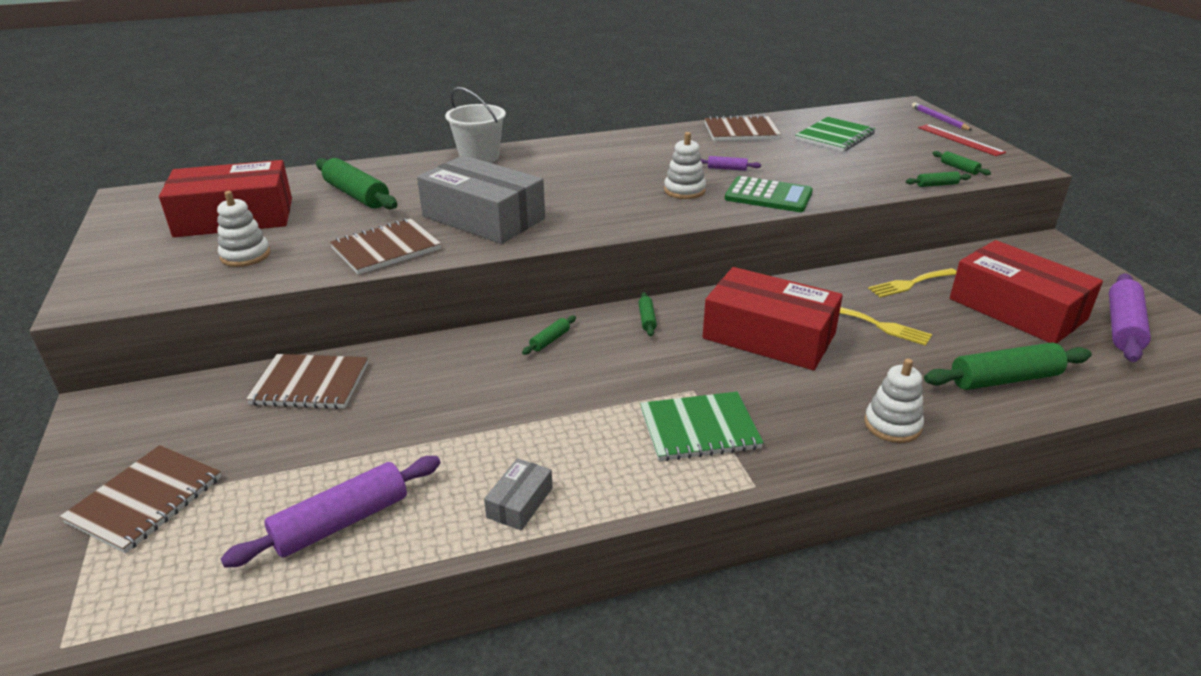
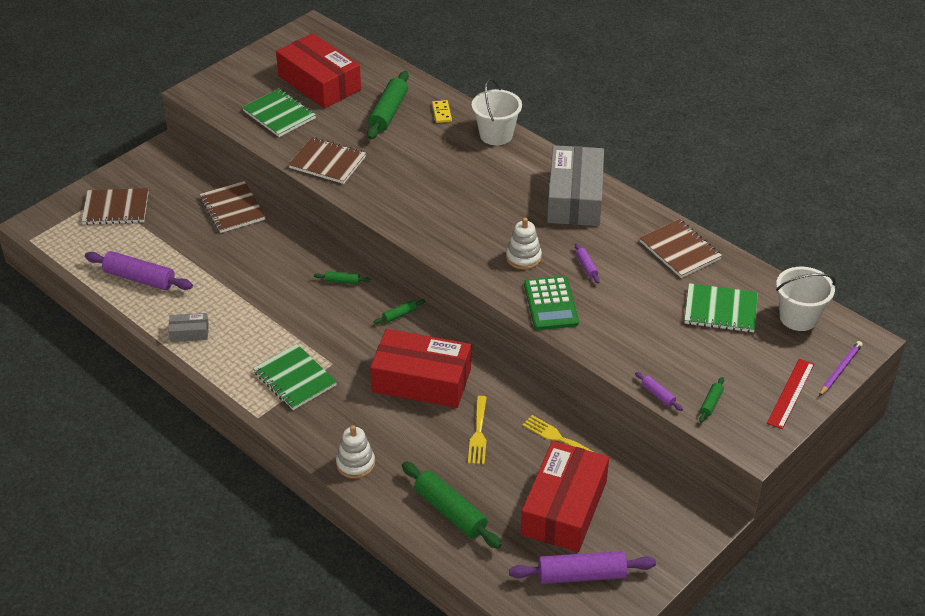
camera: 60 degrees right, 10 degrees up
white stacking toy [217,191,270,267] -> green notebook [242,89,316,137]
grey box [417,155,545,244] -> grey box moved to [547,145,604,226]
red box [703,267,843,370] -> red box turned 75 degrees counterclockwise [370,329,471,408]
green rolling pin [906,171,971,187] -> purple rolling pin [635,372,683,411]
none -> yellow domino [432,100,452,123]
none -> white bucket [776,267,836,331]

